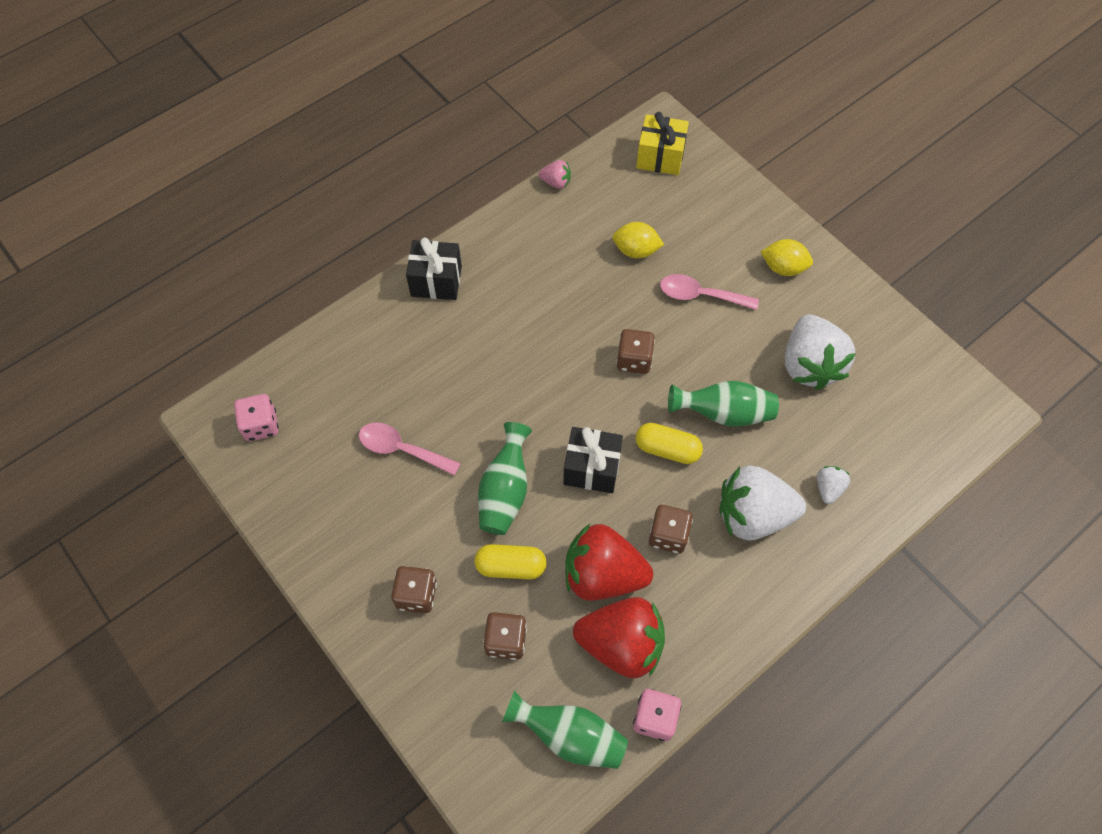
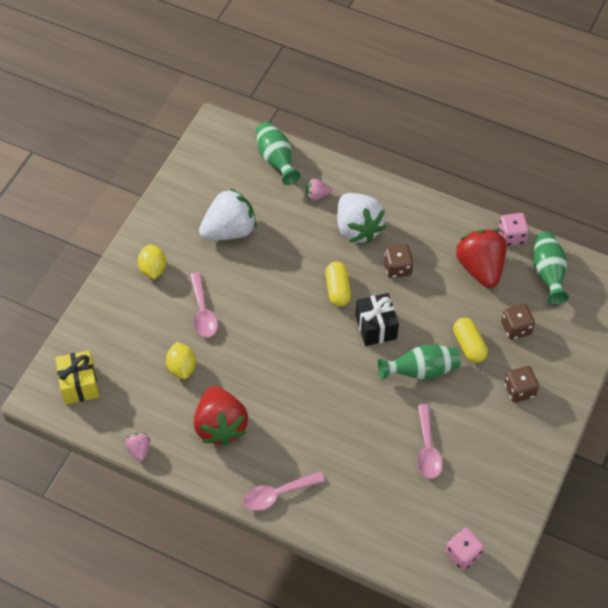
camera: 115 degrees left, 5 degrees down
black gift [406,237,462,300] -> pink spoon [243,472,325,511]
red strawberry [565,524,653,601] -> red strawberry moved to [194,386,248,446]
brown dice [616,329,655,374] -> none
green vase [668,381,779,427] -> green vase moved to [256,122,301,185]
white strawberry [817,466,850,504] -> pink strawberry [306,179,332,201]

